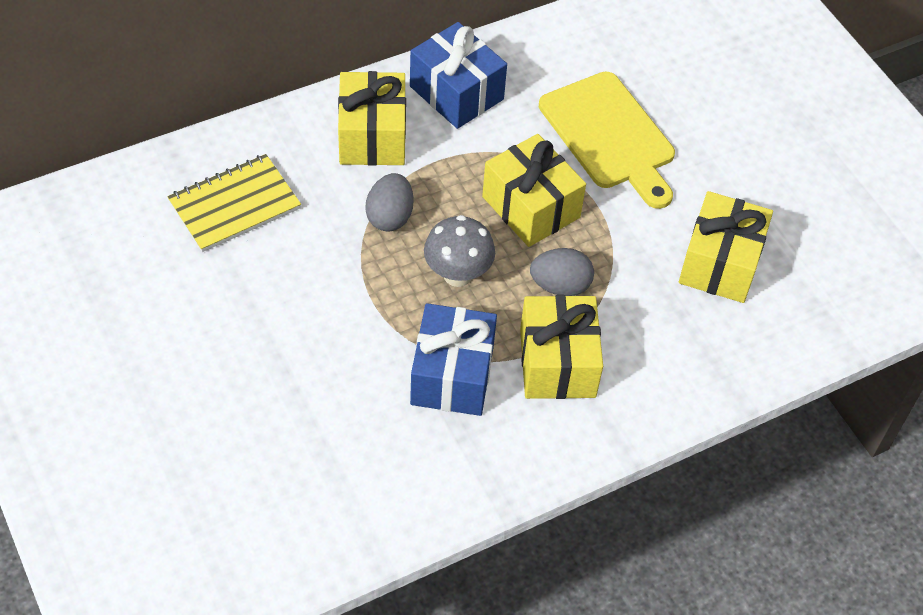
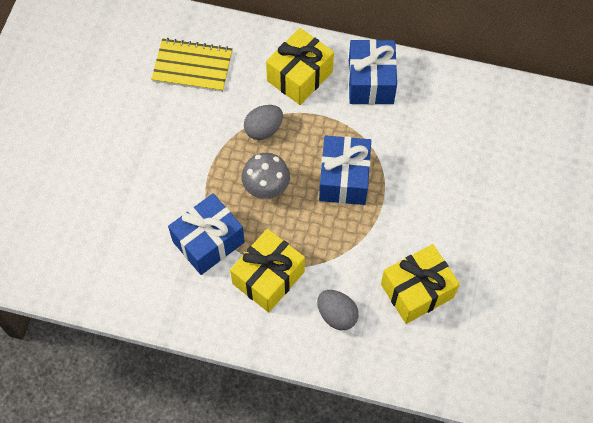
camera: 45 degrees right, 10 degrees up
yellow gift [482,134,586,247] -> blue gift [319,135,371,205]
grey egg [530,248,594,296] -> grey egg moved to [317,290,359,330]
yellow cutting board [539,71,675,209] -> none

